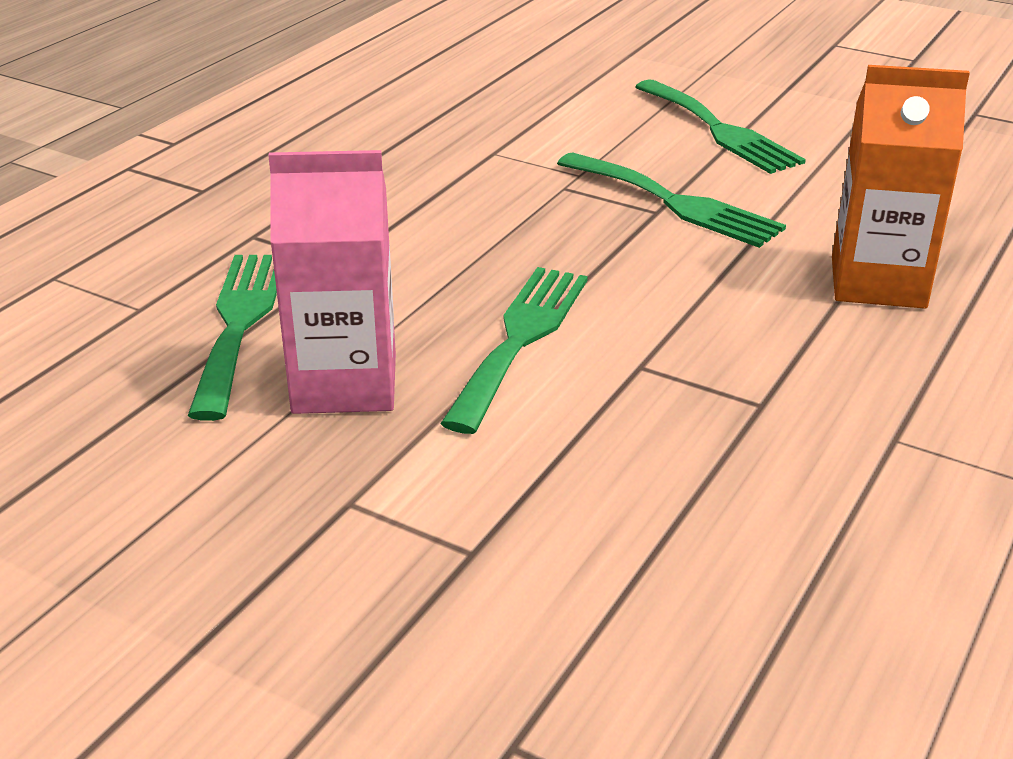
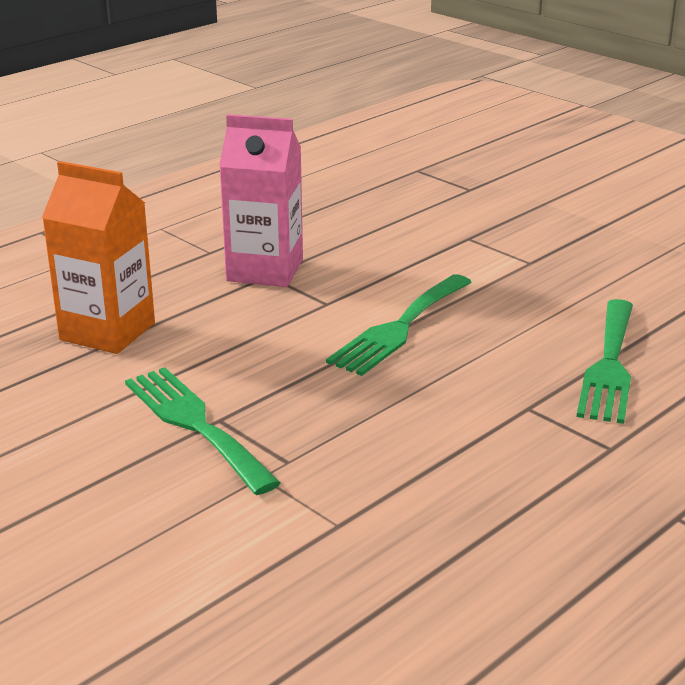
camera: 165 degrees left, 5 degrees down
pink carton [268,150,396,414] -> pink carton moved to [219,114,303,287]
green fork [635,79,806,174] -> none

